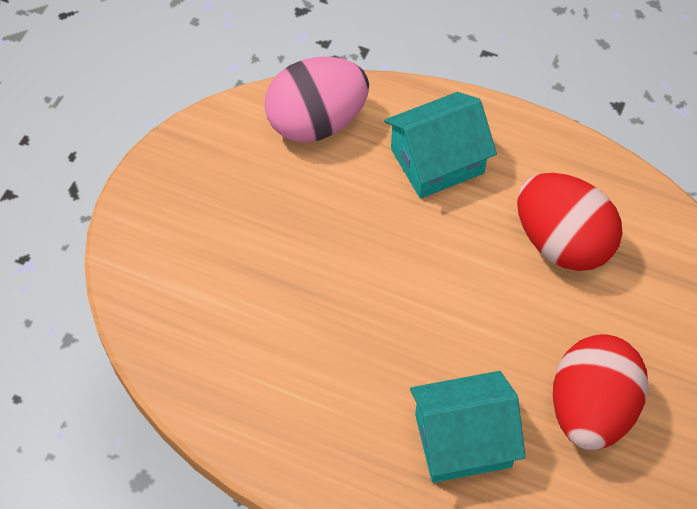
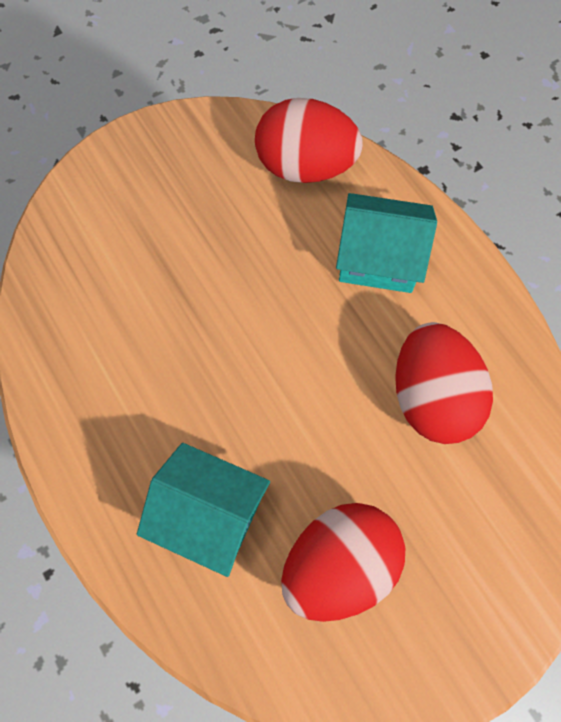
camera: 35 degrees right, 10 degrees up
pink egg [264,57,369,143] -> red egg [255,98,363,183]

